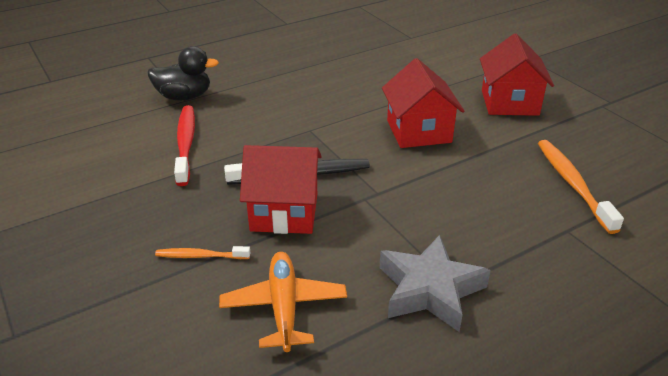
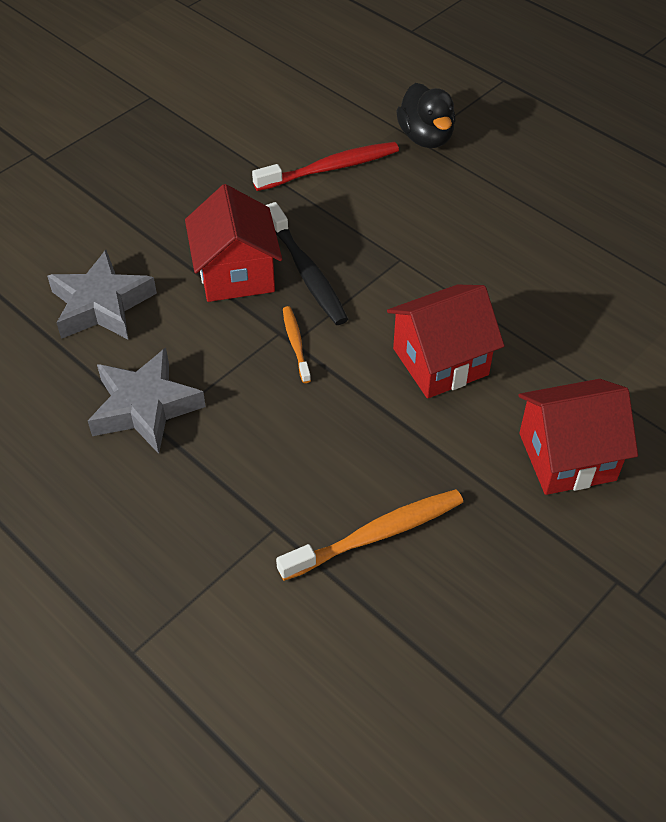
camera: 75 degrees right, 15 degrees up
orange toothbrush [155,246,250,259] -> orange toothbrush moved to [283,306,311,383]
orange plane [219,252,347,352] -> grey star [47,250,157,339]

